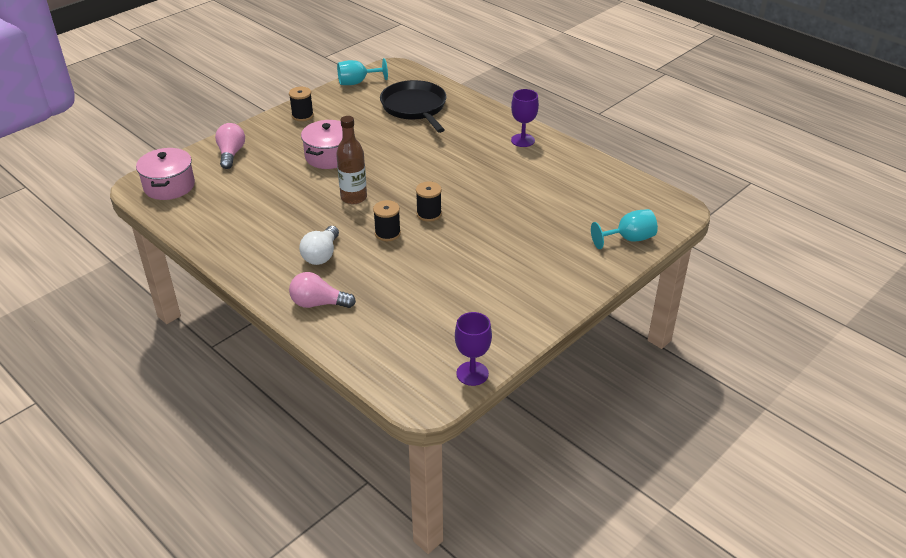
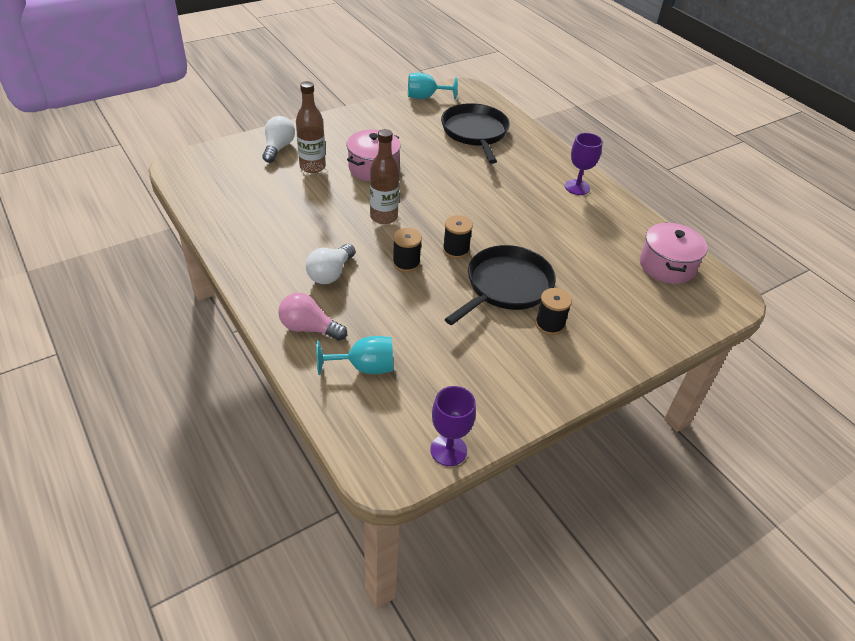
camera: 10 degrees right, 5 degrees up
pink pot [136,148,195,200] -> pink pot moved to [640,222,708,284]
pink light bulb [215,123,245,169] -> white light bulb [263,116,295,163]
black spool [289,87,314,121] -> black spool moved to [535,288,572,335]
turquoise goblet [591,209,658,249] -> turquoise goblet moved to [316,336,393,375]
none -> brown bottle [296,81,326,173]
none -> black pan [445,245,556,325]

